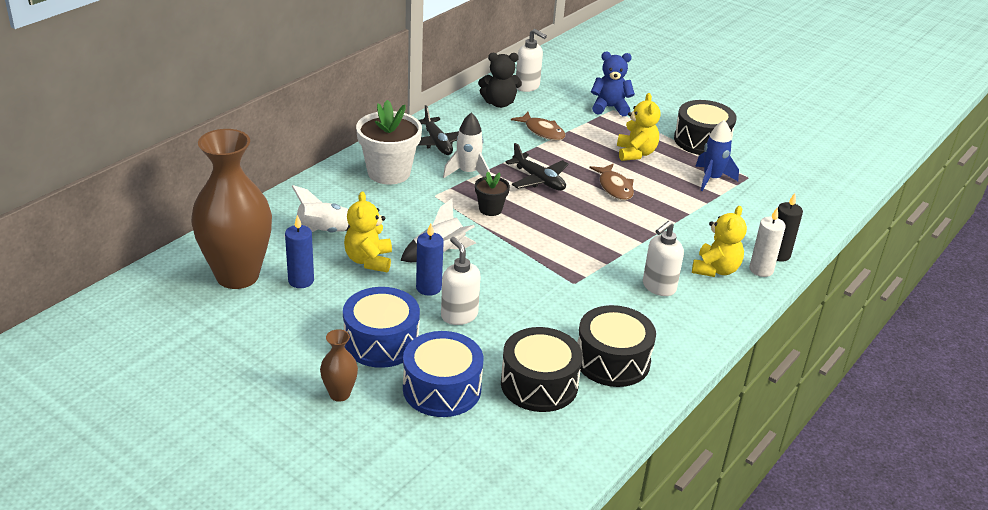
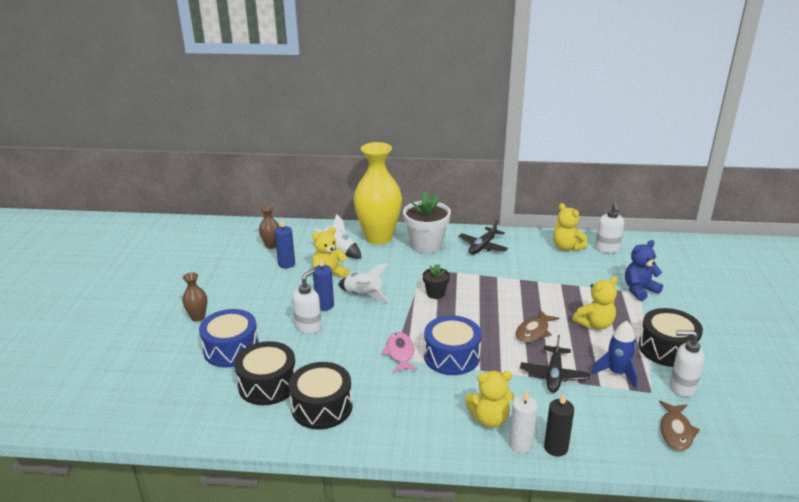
camera: 60 degrees right, 5 degrees down
brown vase [191,129,272,289] -> brown vase [259,205,279,249], size x0.43
blue drum [343,287,420,368] -> blue drum moved to [424,315,482,375]
white rocket [443,113,490,178] -> none
black teddy bear [478,53,522,108] -> yellow teddy bear [553,203,588,252]
black plane [505,143,569,191] -> black plane moved to [520,335,590,393]
brown fish [511,112,565,141] -> brown fish moved to [659,401,700,451]
blue teddy bear [591,52,635,116] -> blue teddy bear turned 90 degrees counterclockwise [625,240,663,301]
white soap dispenser [643,221,684,296] -> white soap dispenser moved to [670,331,704,397]
none -> yellow vase [353,142,402,245]
none -> pink fish [382,332,418,373]

